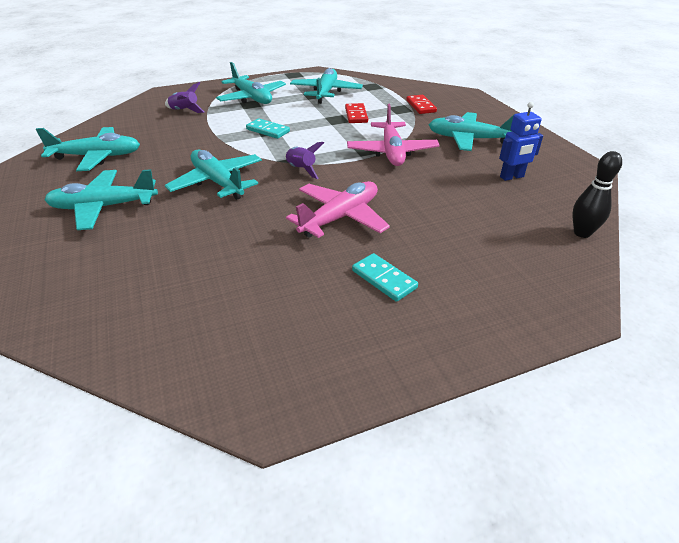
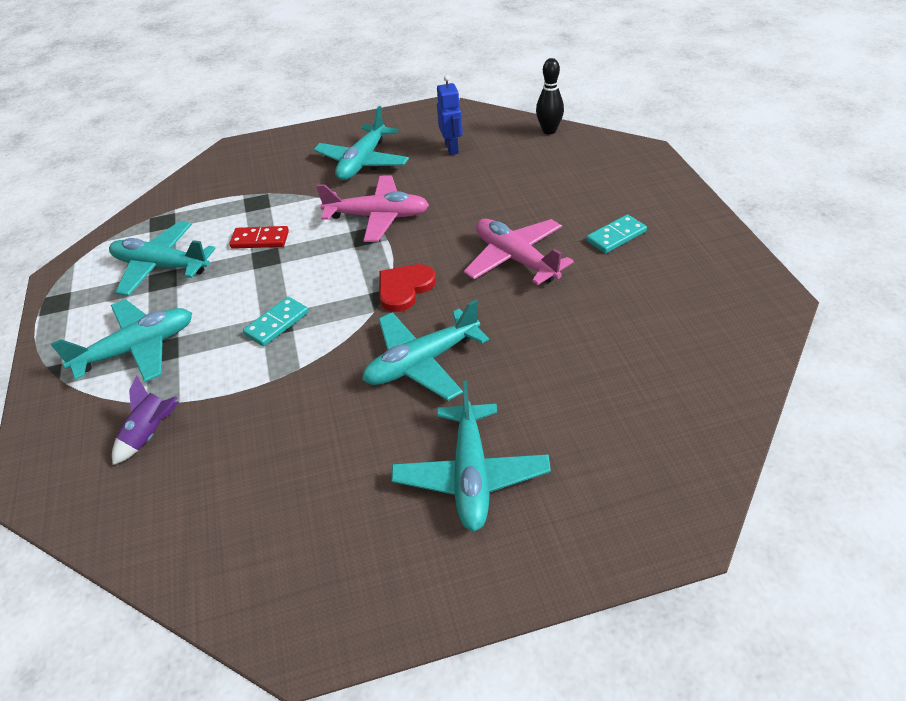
camera: 80 degrees left, 5 degrees up
turquoise plane [36,127,140,171] -> none
purple rocket [285,142,324,179] -> red heart [379,264,436,312]
red domino [406,95,437,114] -> none

